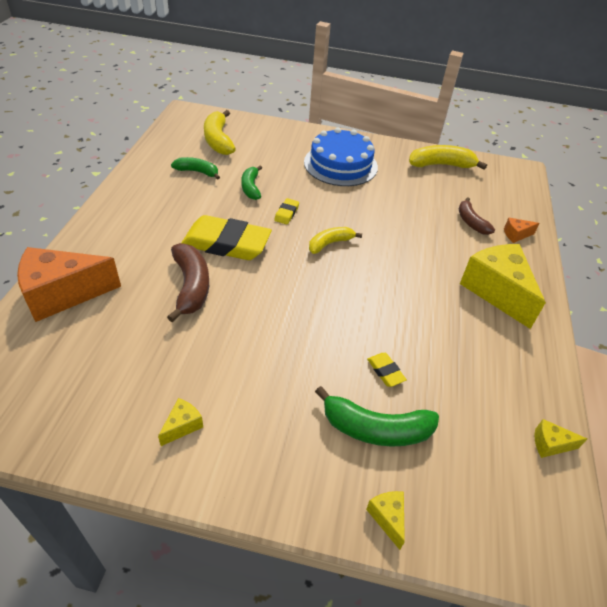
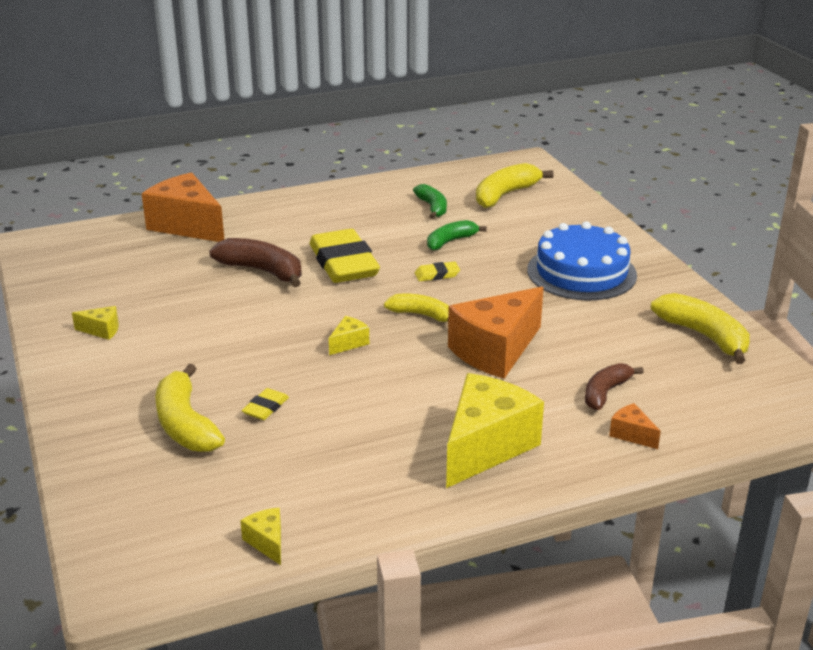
camera: 60 degrees right, 15 degrees down
brown banana [167,243,209,322] -> brown banana turned 105 degrees counterclockwise [209,238,302,287]
green banana [315,386,439,447] -> yellow banana [155,364,225,452]
yellow cheese [366,491,405,550] -> yellow cheese moved to [329,316,369,355]
none -> orange cheese [448,287,544,379]

